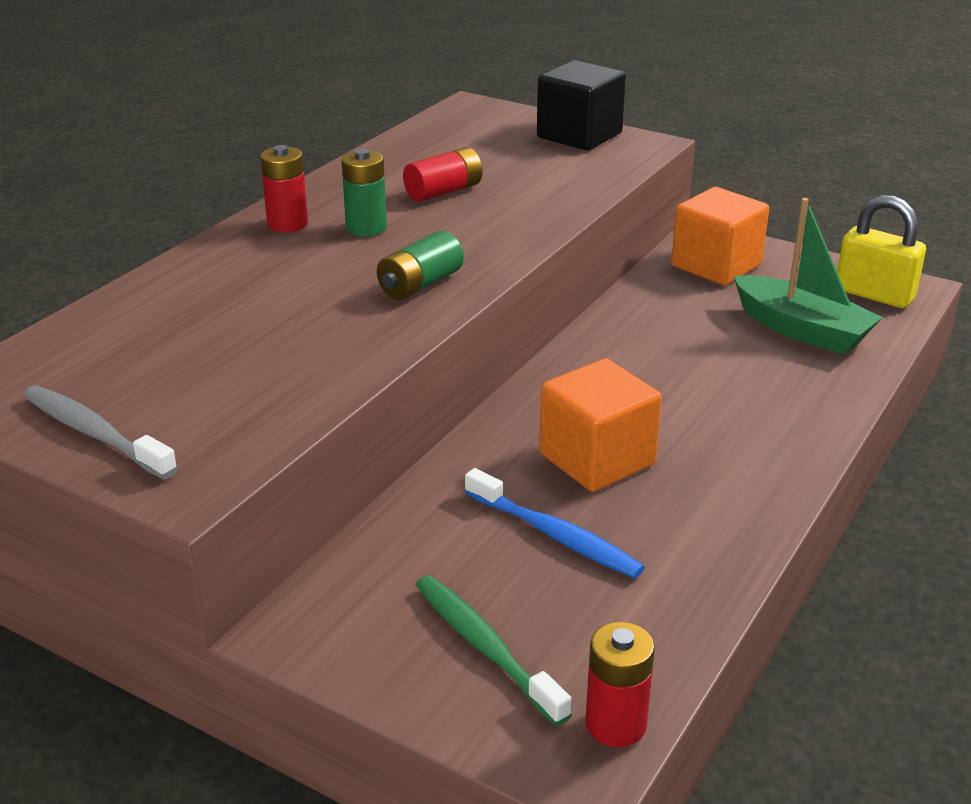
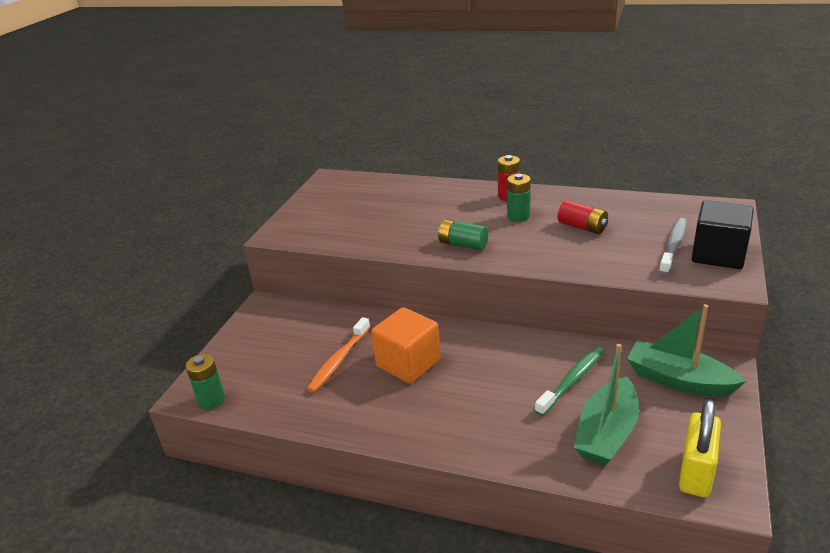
camera: 80 degrees right, 0 degrees up
grey toothbrush [23,386,178,480] -> grey toothbrush moved to [659,218,687,275]
green toothbrush [416,575,572,726] -> green toothbrush moved to [535,347,604,416]
blue toothbrush [465,468,645,578] -> orange toothbrush [307,317,370,393]
red battery [585,622,655,747] -> green battery [186,354,225,410]
orange cube [671,187,769,286] -> green boat [627,304,746,396]

